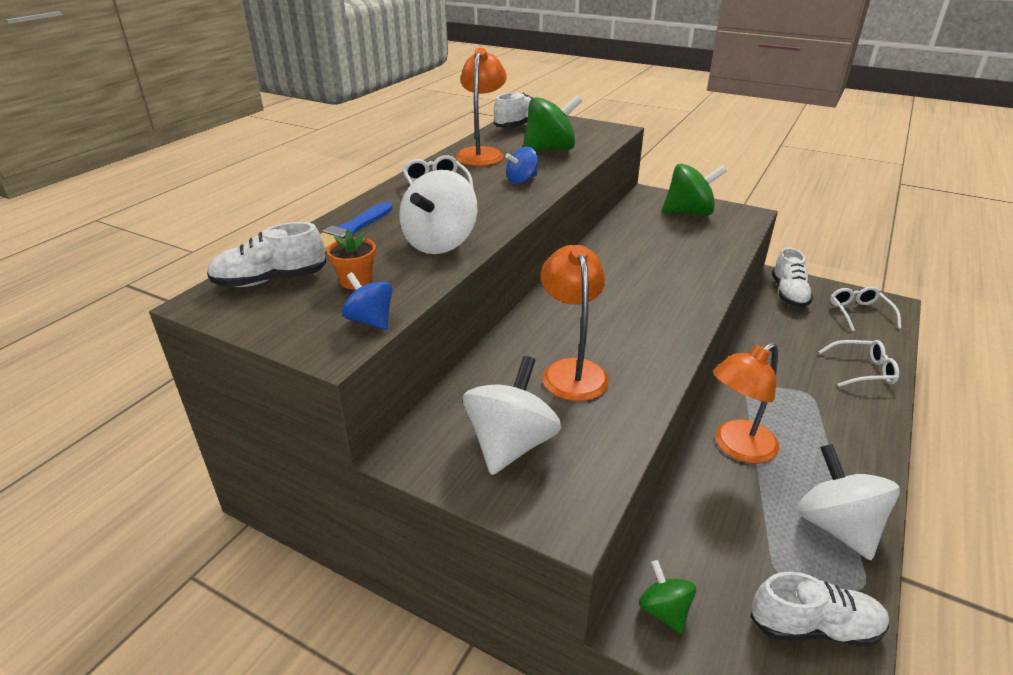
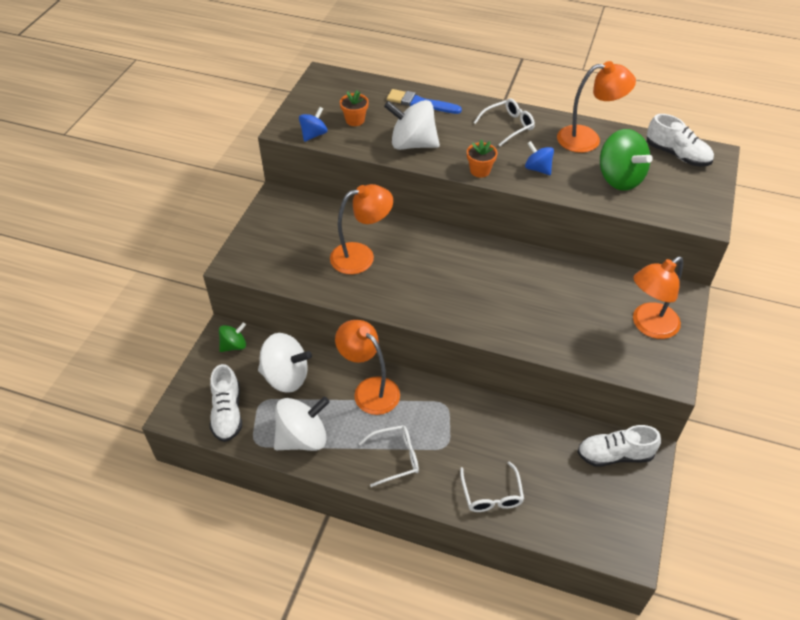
camera: 80 degrees right, 15 degrees up
white shoe [207,222,326,287] -> none
white spinning top [463,356,561,475] -> white spinning top moved to [258,333,312,393]
green spinning top [662,163,727,216] -> orange lamp [633,257,683,339]
white glasses [830,287,901,331] -> white glasses moved to [359,425,419,487]
none -> orange flower pot [467,140,497,178]

